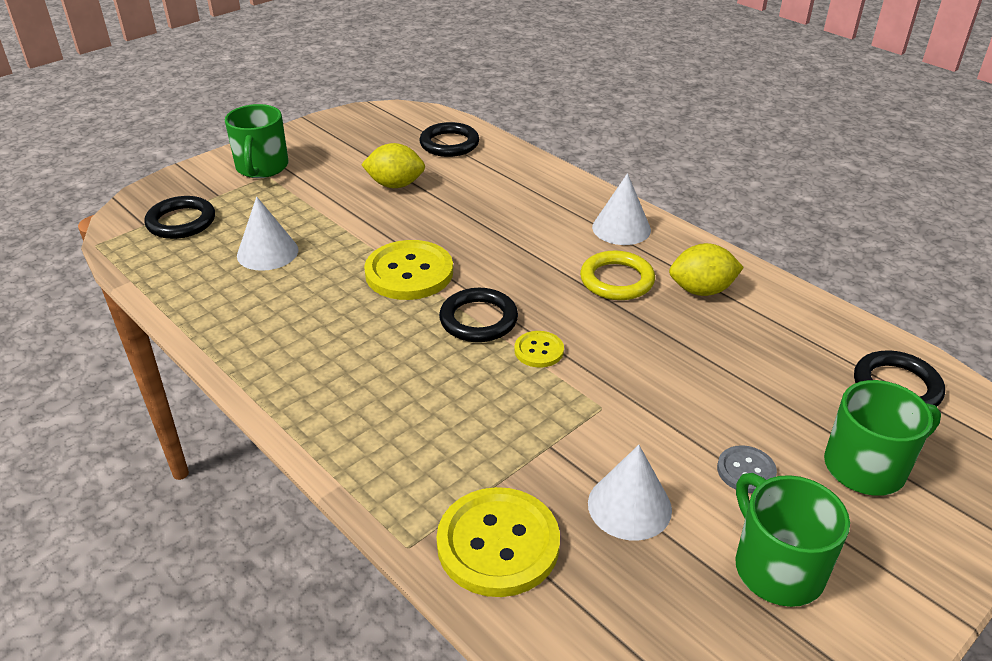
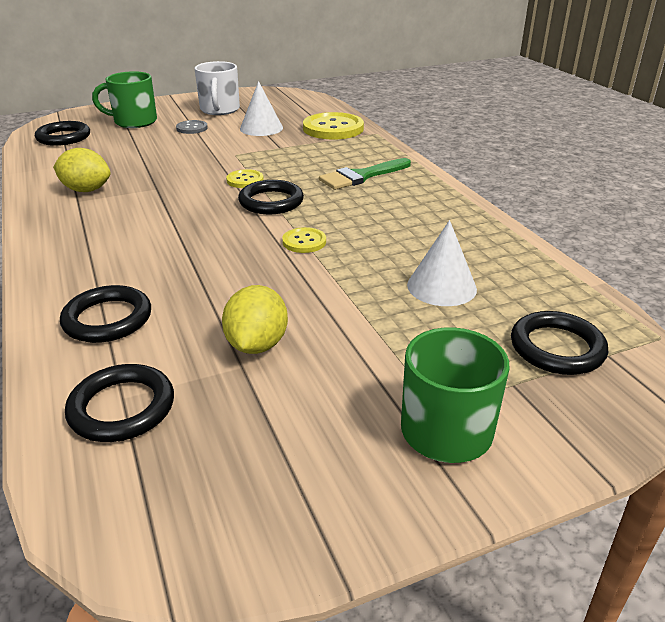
camera: 160 degrees left, 5 degrees down
yellow lemon [361,143,425,188] -> yellow lemon turned 75 degrees clockwise [222,285,288,354]
yellow button [364,240,453,300] -> yellow button [282,227,326,253], size x0.51
yellow ring [580,250,655,300] -> none
white cone [592,173,651,245] -> none
green mug [735,473,850,607] -> white mug [195,61,240,115]
none -> black ring [60,285,151,343]
none -> green brush [319,158,411,190]

